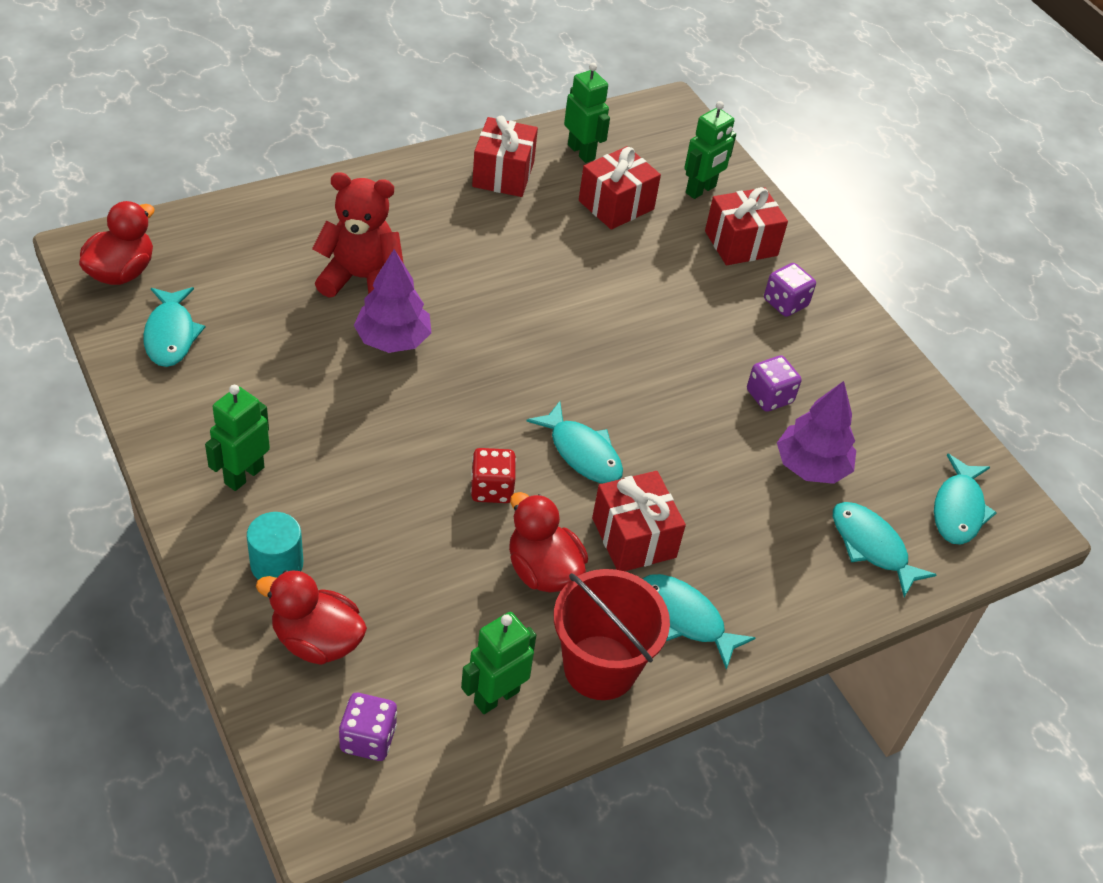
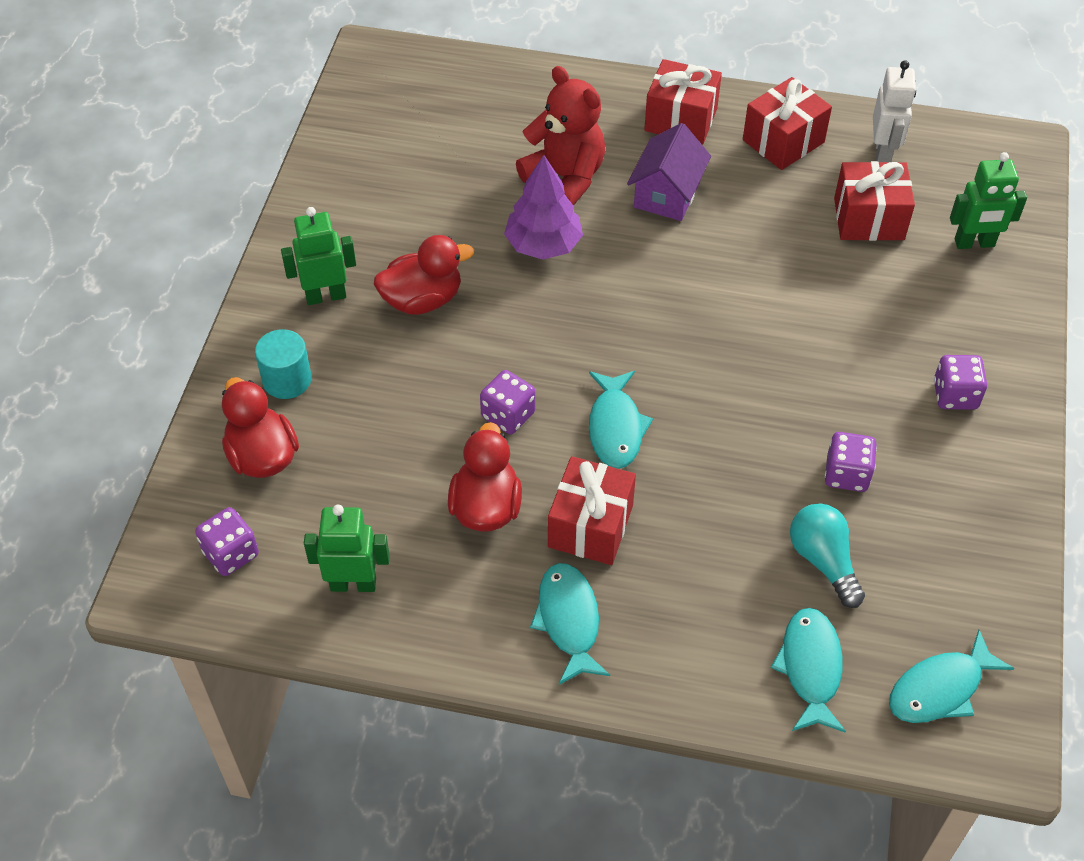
camera: 45 degrees right, 5 degrees up
red duck [79,201,155,285] -> red duck moved to [374,235,474,315]
turquoise fish [143,287,205,367] -> none
red dice [471,448,516,503] -> purple dice [480,370,535,434]
red bucket [554,569,670,700] -> none
green robot [564,63,610,163] -> white robot [873,60,916,162]
red gift [705,187,788,265] -> red gift moved to [644,59,722,145]
purple tree [777,381,856,484] -> turquoise light bulb [790,503,865,608]
none -> purple house [627,123,711,221]

